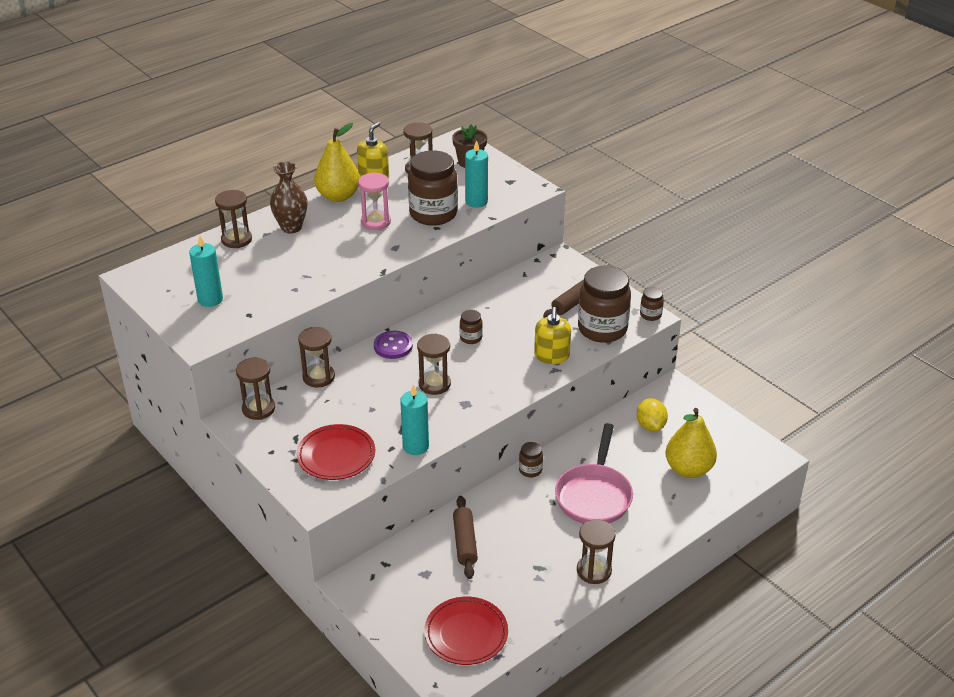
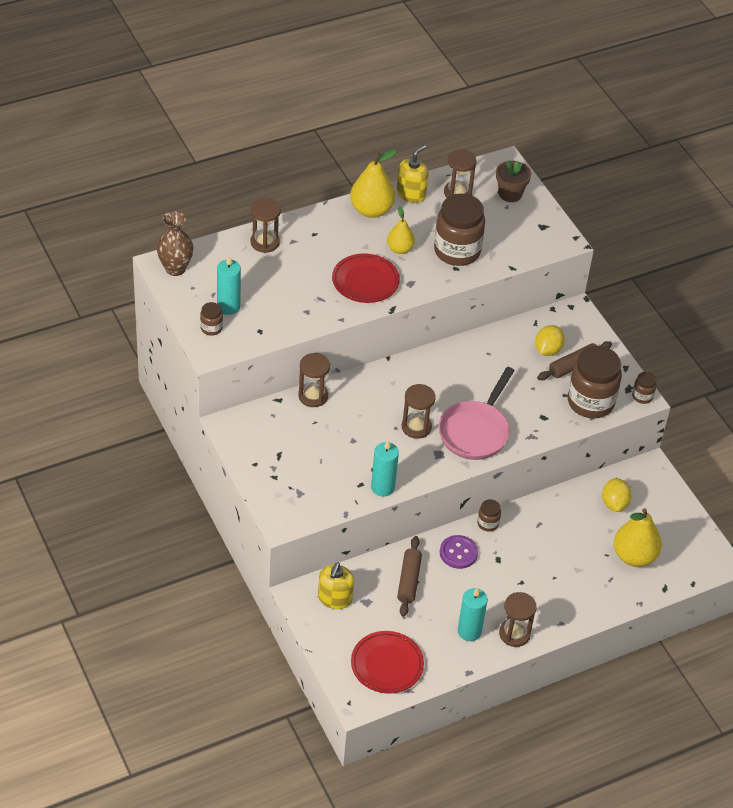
camera: 10 degrees right, 10 degrees up
brown hourglass [236,358,275,420] -> none
brown vase [270,161,307,233] -> brown vase moved to [156,211,193,276]
red plate [296,424,375,480] -> red plate moved to [332,253,400,303]
pink hourglass [358,172,391,230] -> yellow pear [387,206,415,254]
purple button [374,331,413,359] -> purple button moved to [440,535,478,569]
brown jar [460,310,483,344] -> brown jar moved to [200,302,223,336]
turquoise candle [465,140,488,208] -> turquoise candle moved to [458,588,488,641]
yellow soap dispenser [534,307,571,364] -> yellow soap dispenser moved to [318,562,354,609]
pink pan [555,423,633,524] -> pink pan moved to [439,367,515,460]
none -> yellow lemon [535,325,565,356]

